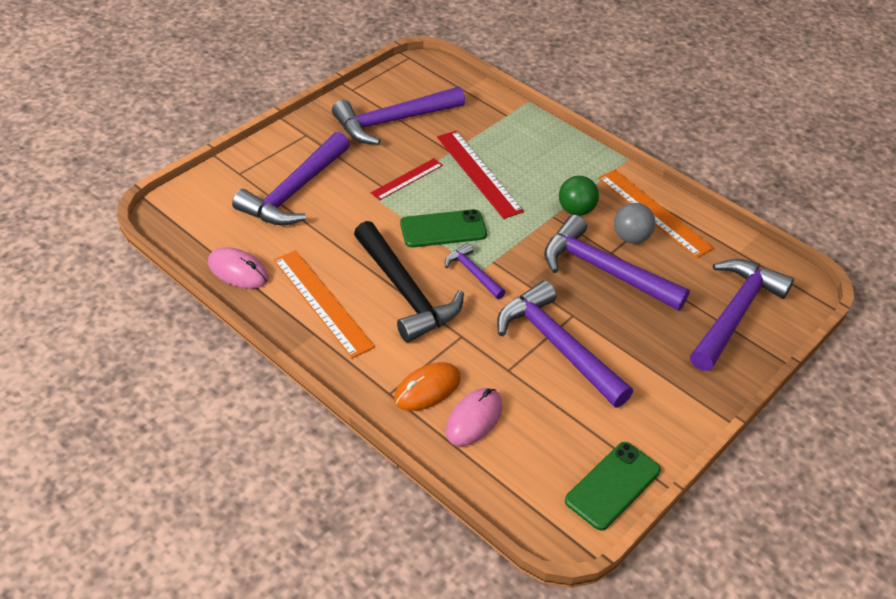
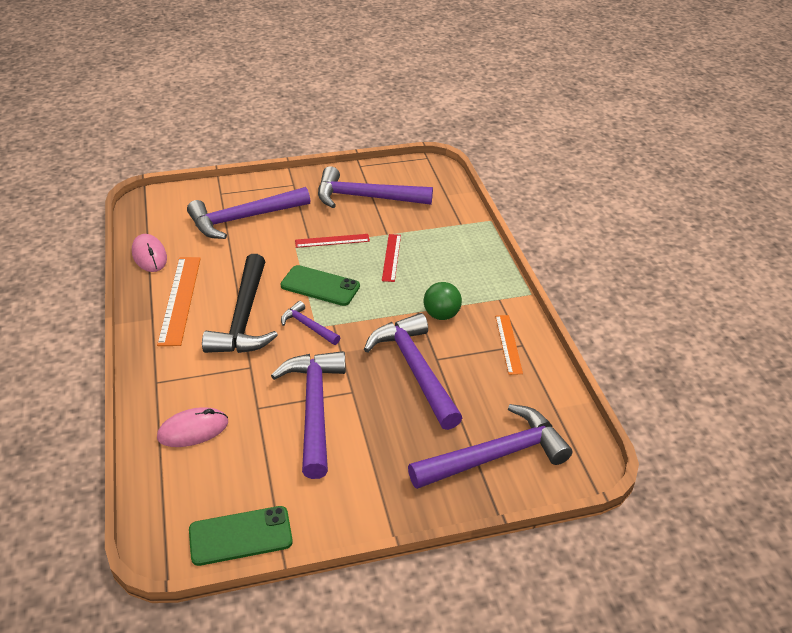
camera: 35 degrees right, 5 degrees down
orange mouse [394,362,461,411] -> none
red ruler [437,131,524,219] -> red ruler [382,234,401,282], size x0.60
purple hammer [445,243,505,299] -> purple hammer turned 45 degrees counterclockwise [281,301,340,345]
orange ruler [598,170,714,258] -> orange ruler [495,315,523,375], size x0.60
grey ball [614,203,655,244] -> none

